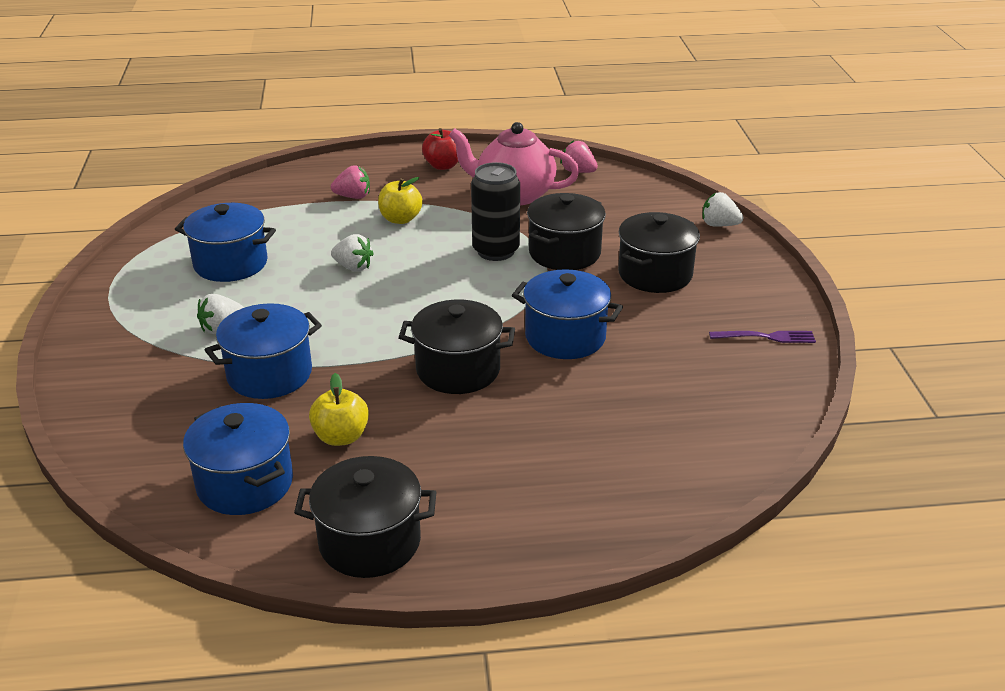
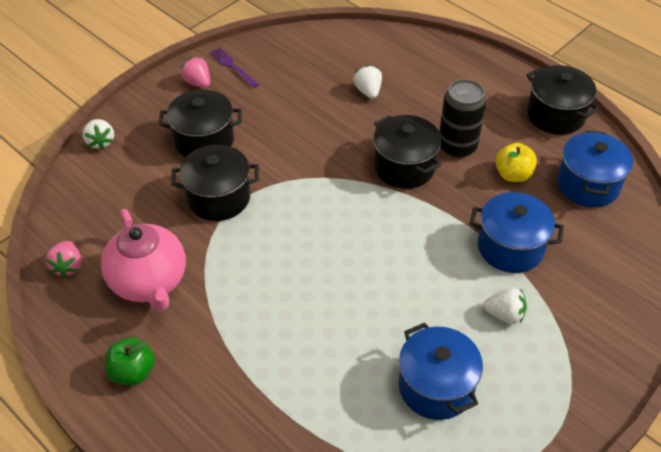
camera: 130 degrees left, 15 degrees up
pink strawberry [331,165,370,199] -> pink strawberry moved to [181,57,210,88]
white strawberry [331,234,374,272] -> white strawberry moved to [353,65,382,99]
yellow apple [378,177,423,224] -> none
red apple [422,128,458,170] -> green apple [105,337,155,385]
black can [471,162,520,261] -> black can moved to [439,79,486,158]
blue pot [512,269,623,359] -> none

